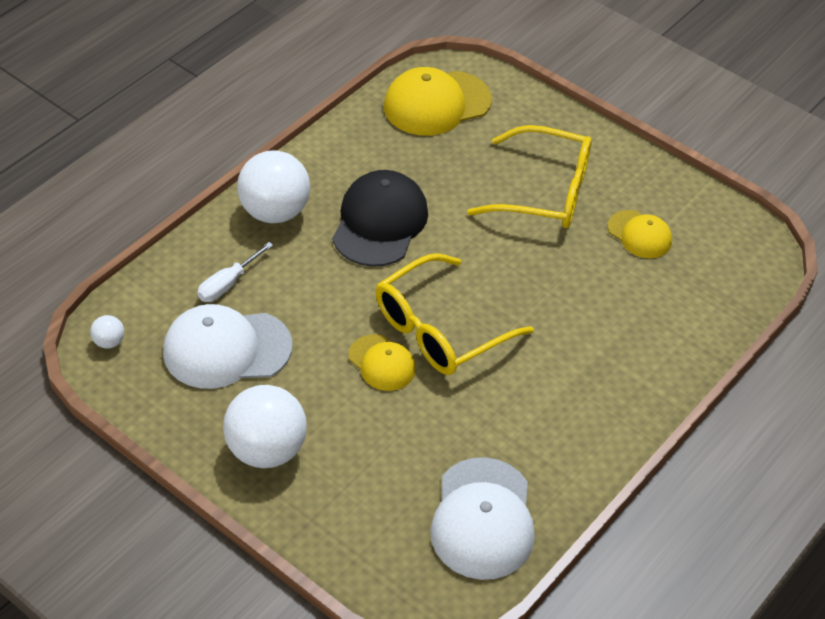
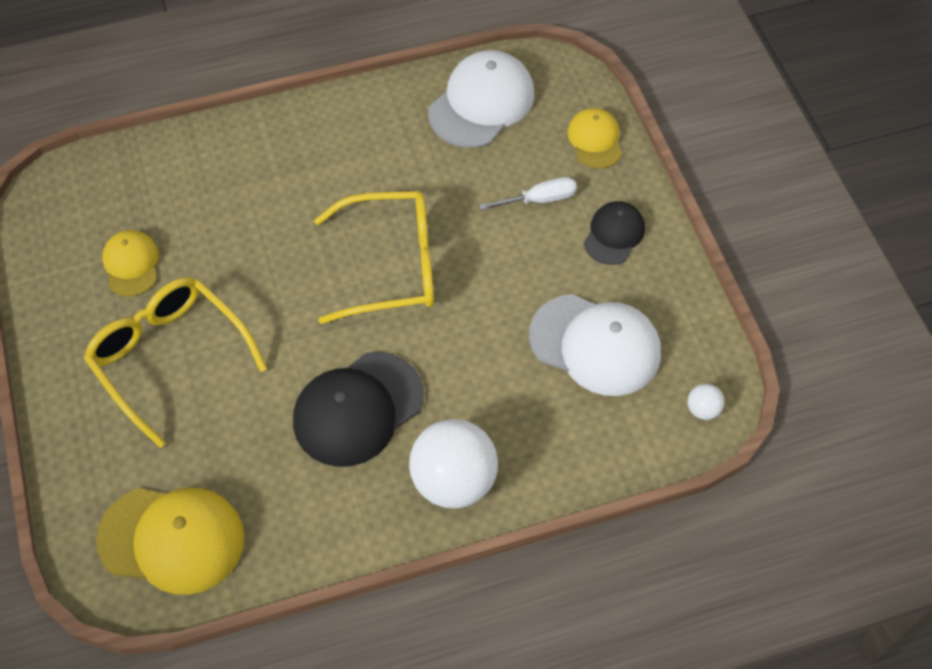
camera: 145 degrees left, 10 degrees up
white screwdriver [197,242,273,302] -> white screwdriver moved to [479,177,577,210]
white ball [223,385,307,468] -> black cap [584,201,645,265]
yellow cap [348,334,416,391] -> yellow cap moved to [568,108,622,168]

